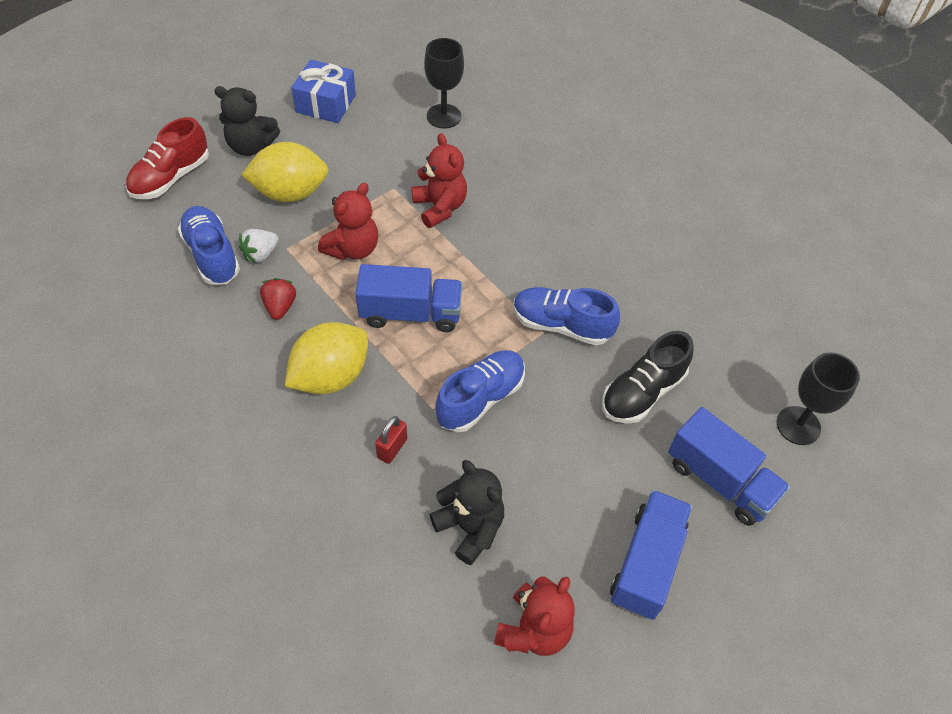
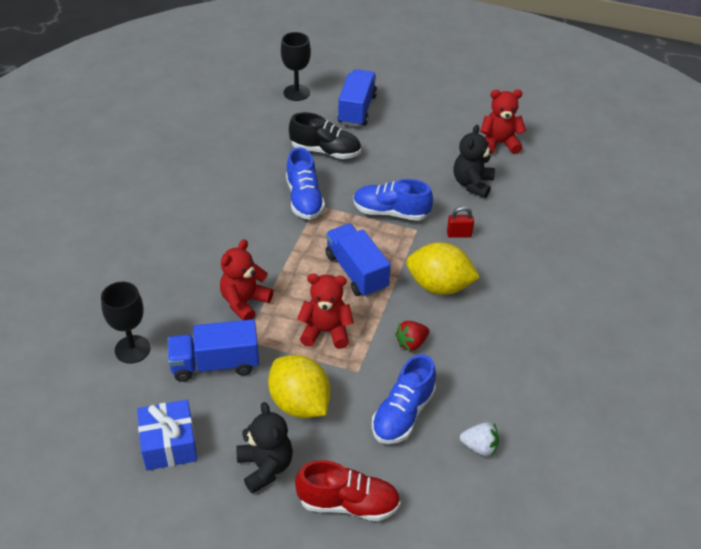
camera: 120 degrees left, 10 degrees down
white strawberry [239,229,279,263] -> white strawberry moved to [460,422,499,456]
blue truck [610,490,692,620] -> blue truck moved to [168,319,259,382]

